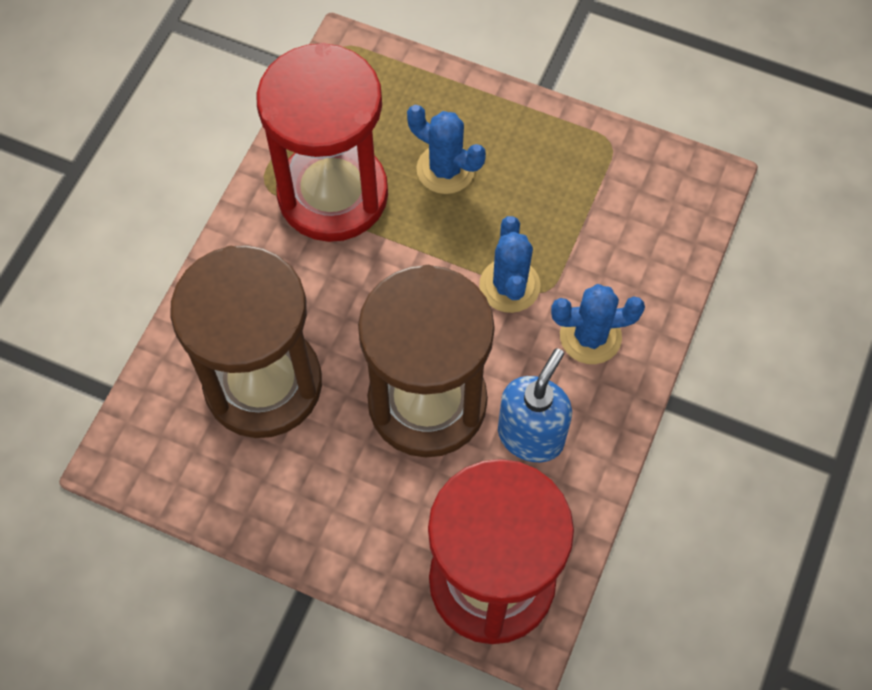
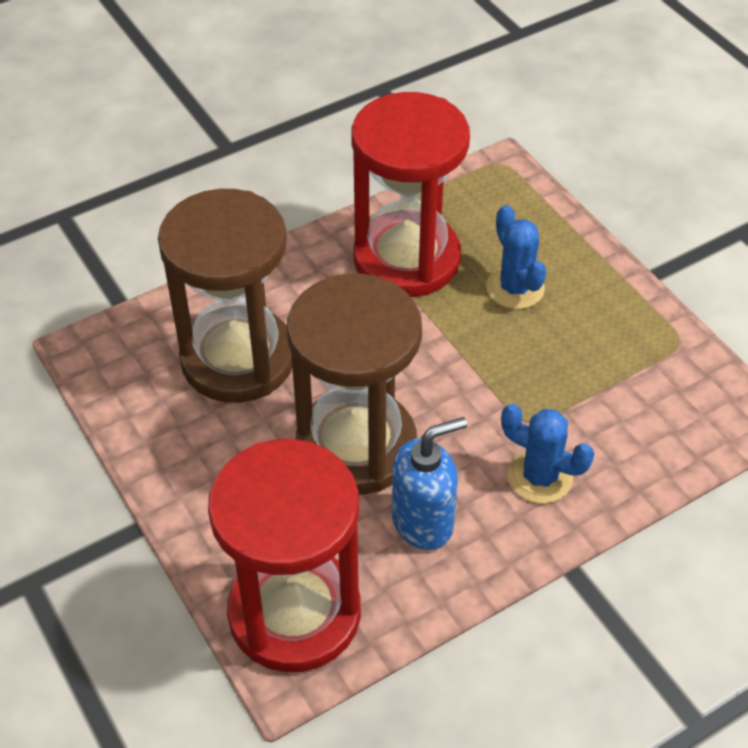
camera: 35 degrees right, 15 degrees down
blue cactus [479,216,540,313] -> none

